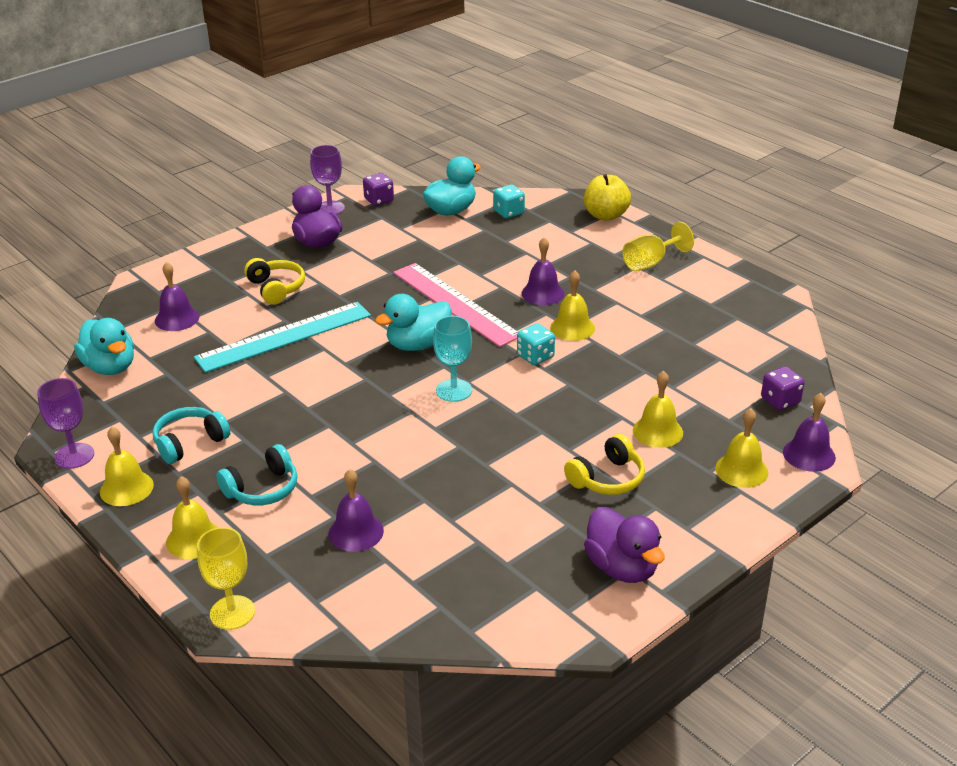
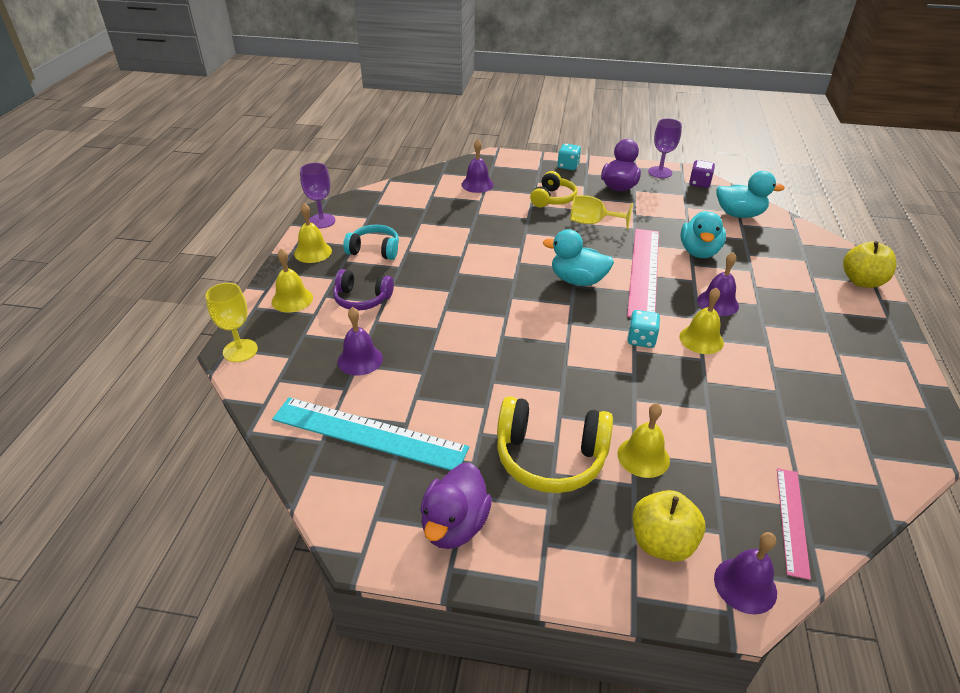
camera: 50 degrees right, 5 degrees up
turquoise duck [74,318,134,375] -> turquoise duck moved to [681,211,726,258]
turquoise ruler [194,302,371,373] -> turquoise ruler moved to [272,397,469,471]
turquoise headphones [216,444,297,505] -> purple headphones [333,269,394,311]
turquoise goblet [433,316,472,402] -> none
turquoise dice [493,185,525,218] -> turquoise dice moved to [557,144,581,170]
yellow headphones [564,434,645,495] -> yellow headphones [497,396,613,493], size x1.57
yellow goblet [622,222,694,271] -> yellow goblet moved to [570,195,633,230]
yellow bell [715,408,768,488] -> yellow apple [633,490,705,562]
purple dice [761,366,805,410] -> pink ruler [777,468,811,580]

